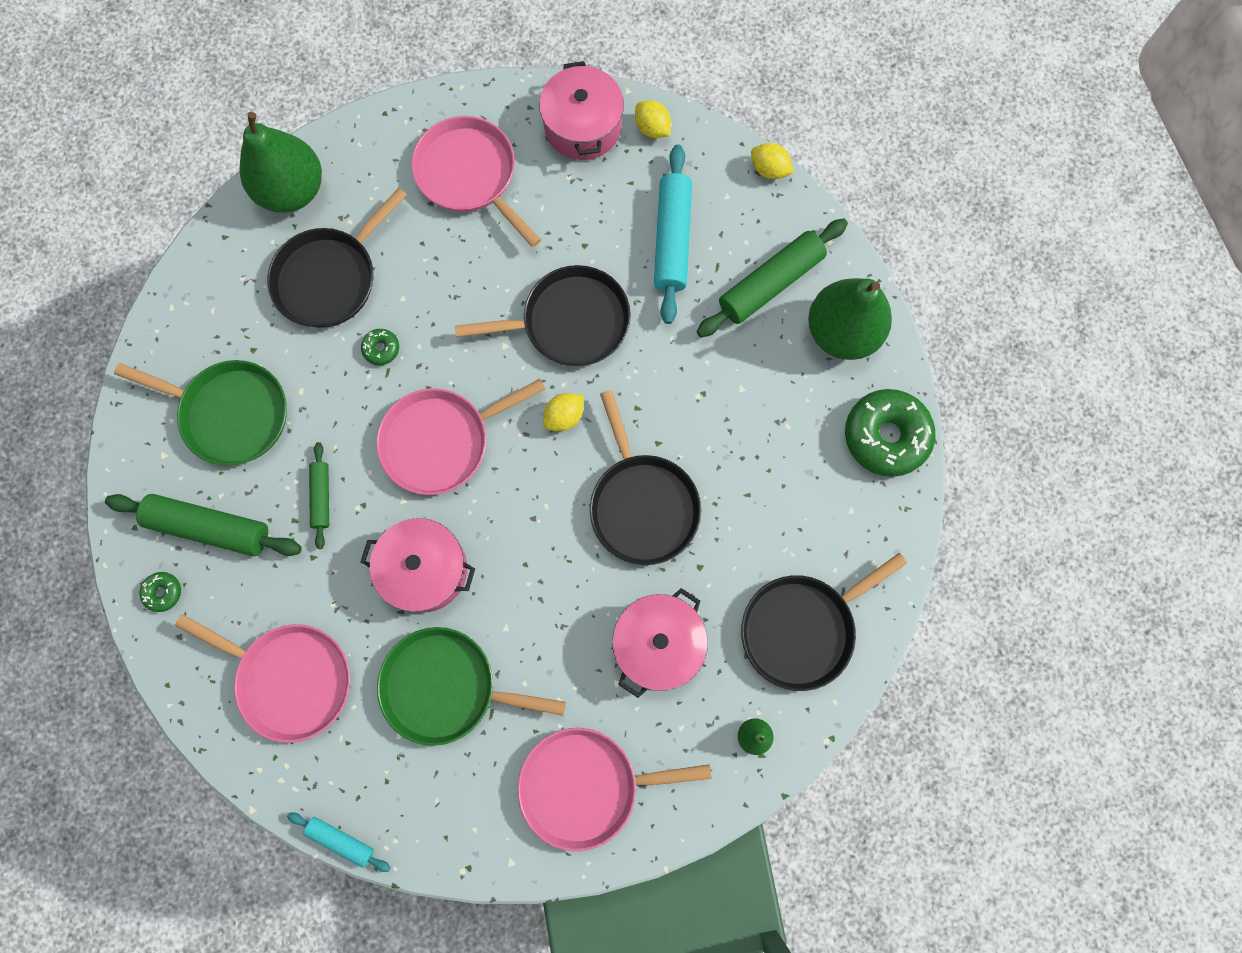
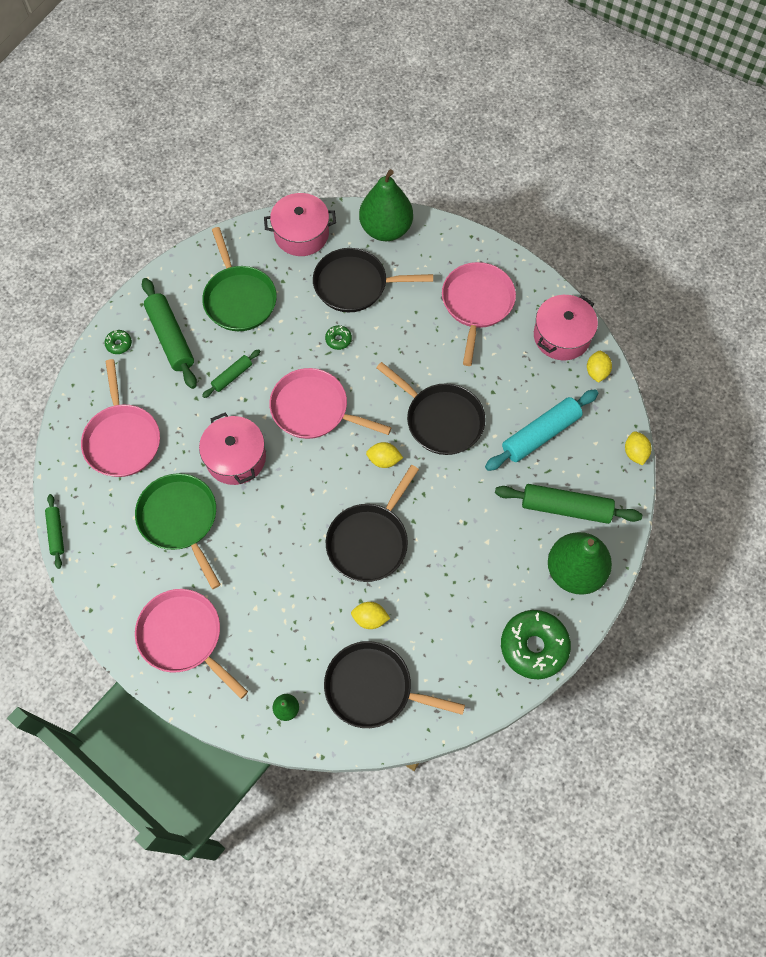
camera: 50 degrees right, 10 degrees down
turquoise rolling pin [287,812,391,872] -> green rolling pin [45,494,64,569]
pink pot [612,588,708,698] -> pink pot moved to [264,193,336,256]
none -> yellow lemon [351,602,390,629]

